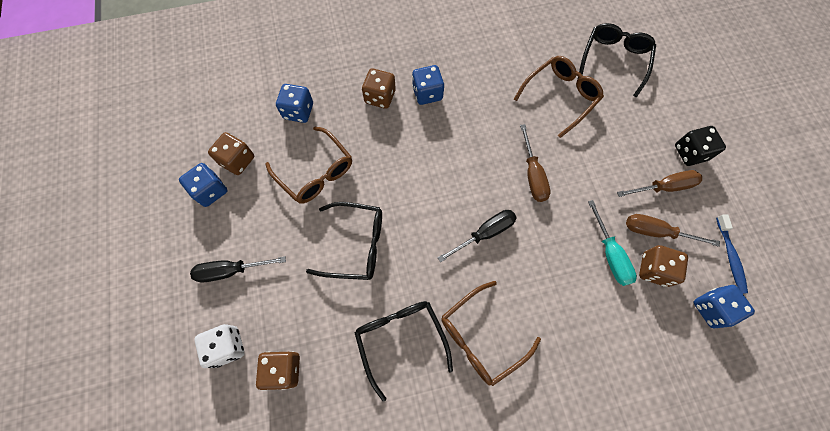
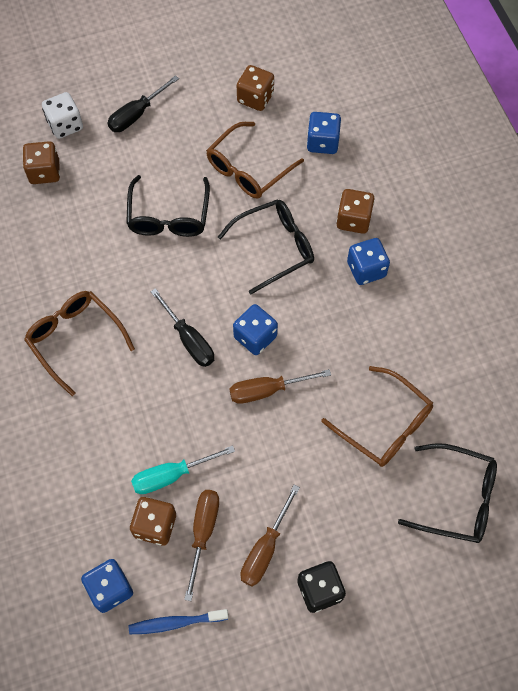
camera: 85 degrees right, 5 degrees down
blue dice [179,163,228,207] -> blue dice moved to [233,304,278,355]
black screwdriver [190,256,286,282] -> black screwdriver turned 120 degrees counterclockwise [108,75,179,132]
black glasses [355,301,453,402] -> black glasses moved to [218,200,314,295]
brown screwdriver [617,170,702,197] -> brown screwdriver turned 45 degrees clockwise [240,485,300,586]

